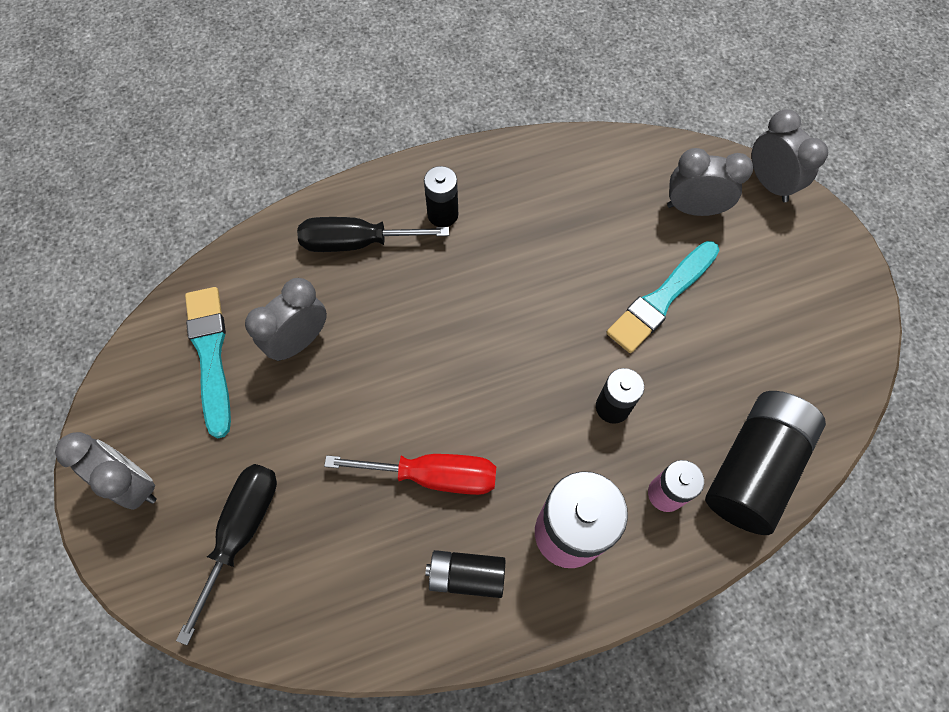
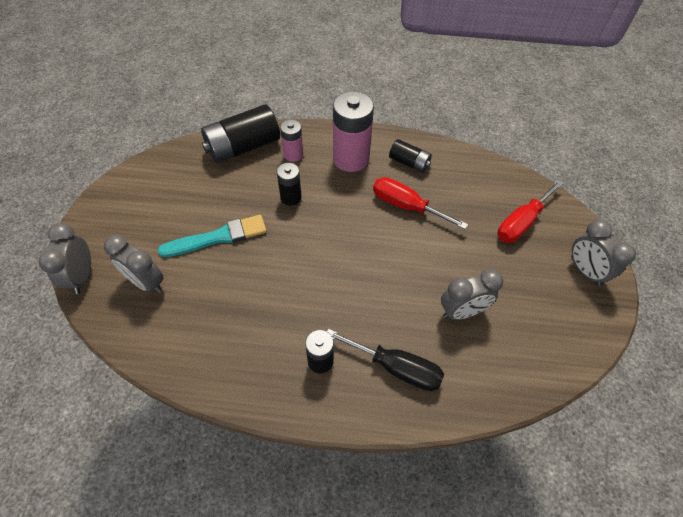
camera: 155 degrees left, 10 degrees down
black screwdriver [176,464,277,645] -> red screwdriver [497,180,564,243]
turquoise brush [185,287,231,438] -> none

